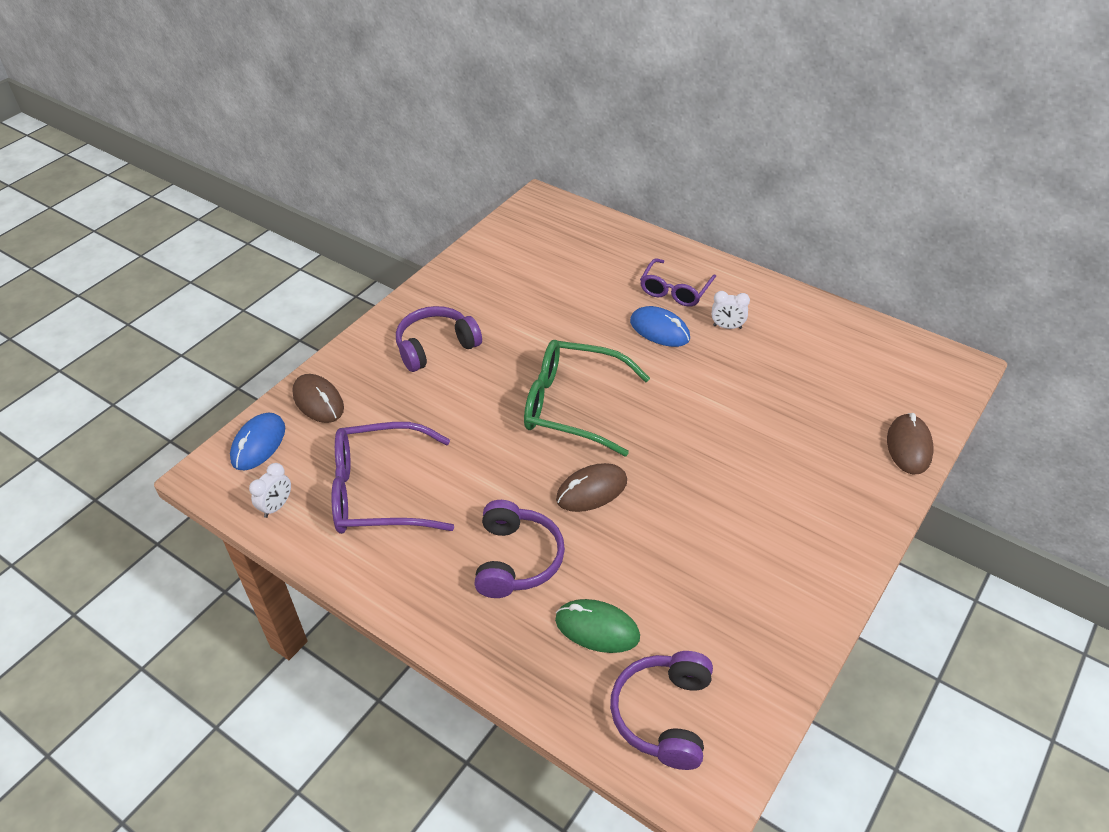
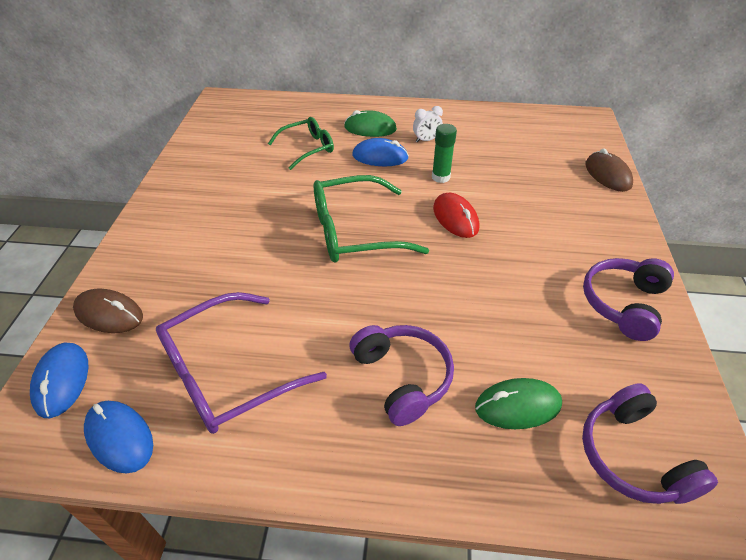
camera: 30 degrees left, 0 degrees up
white clock [249,463,291,518] -> blue mouse [84,401,153,473]
purple headphones [396,306,482,372] -> purple headphones moved to [583,258,674,341]
brown mouse [556,463,627,512] -> none
purple glasses [640,258,716,307] -> green mouse [344,110,397,137]
none -> green glasses [268,117,334,170]
none -> green glue stick [432,124,457,183]
none -> red mouse [433,193,479,238]

